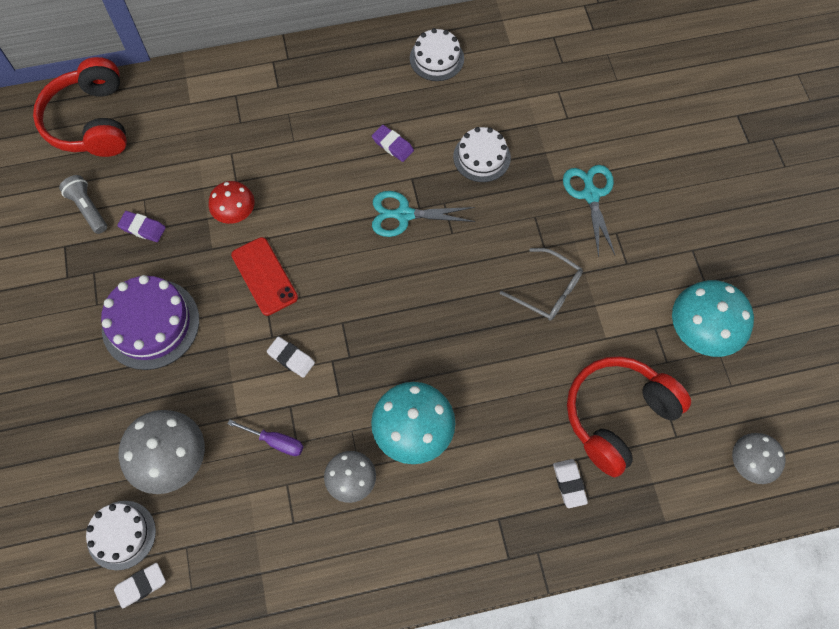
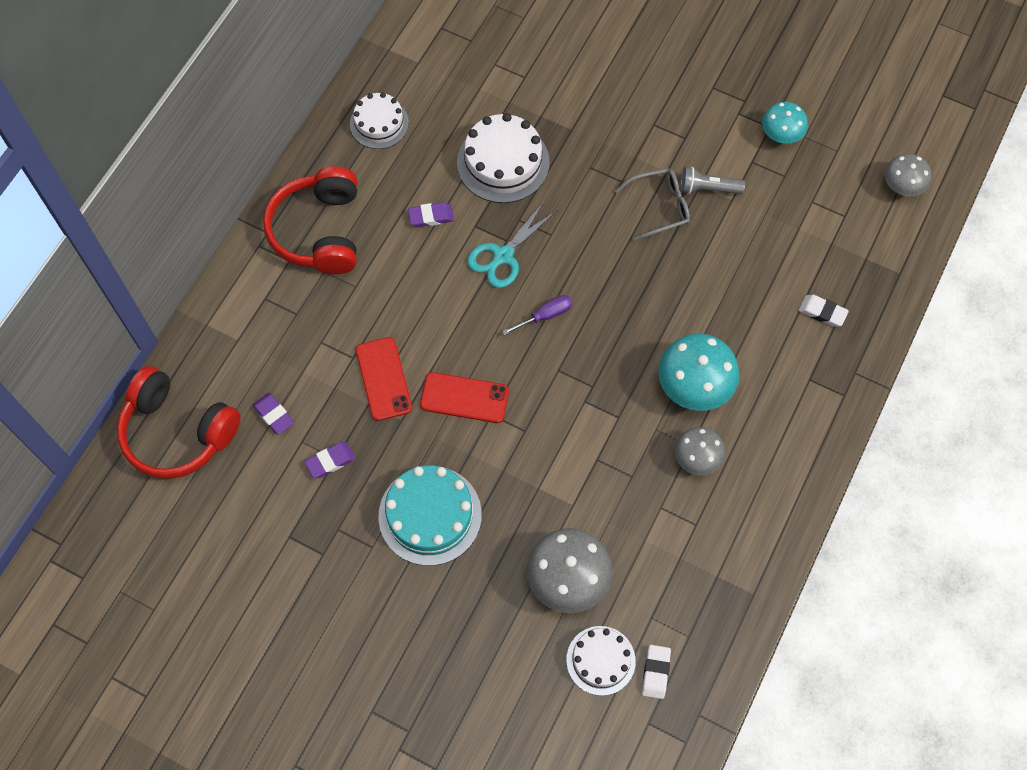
camera: 50 degrees left, 0 degrees up
grey flashlight [59,175,107,234] -> grey flashlight moved to [680,167,745,195]
purple cake [101,275,199,370] -> turquoise cake [378,465,482,566]
red mushroom [209,181,255,224] -> red phone [356,337,412,421]
purple screwdriver [228,420,304,456] -> purple screwdriver moved to [502,295,572,336]
white eraser [267,337,315,378] -> none
white cake [453,127,511,182] -> white cake [457,113,550,203], size x1.55
turquoise scissors [563,165,615,257] -> none
red headphones [567,356,691,477] -> red headphones moved to [263,166,357,274]
turquoise mushroom [672,280,754,357] -> turquoise mushroom [762,102,808,144], size x0.62
none -> purple eraser [253,393,294,435]

